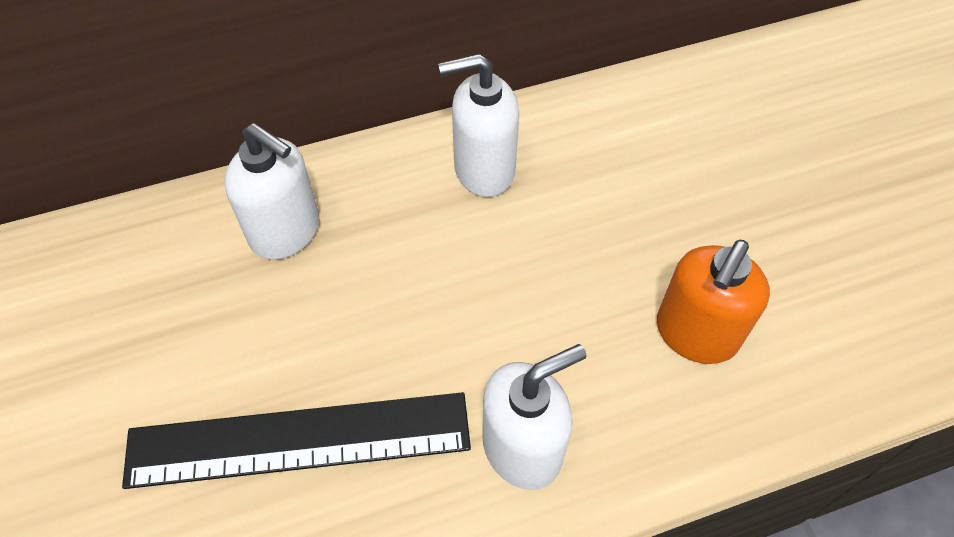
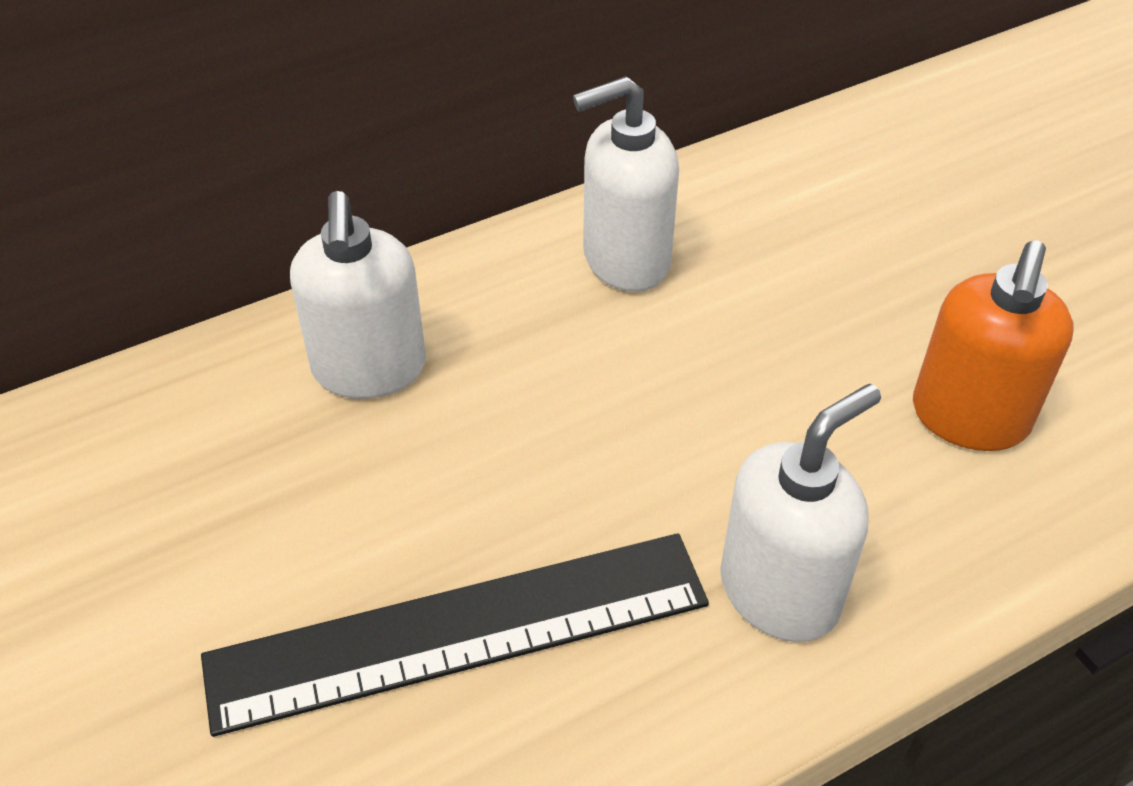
camera: 10 degrees left, 10 degrees down
white soap dispenser [224,123,319,260] -> white soap dispenser turned 60 degrees clockwise [290,191,426,399]

